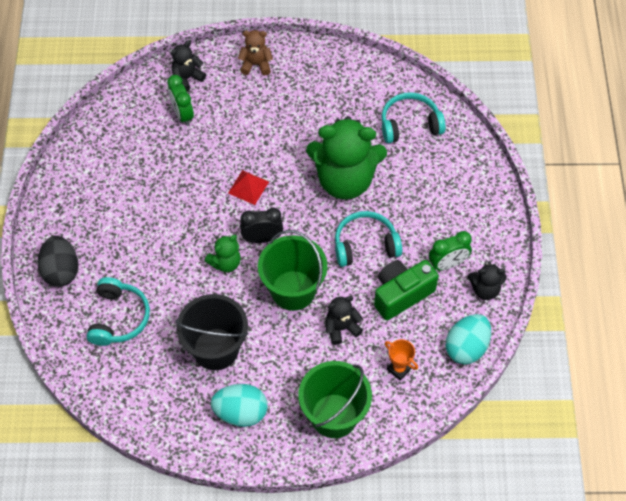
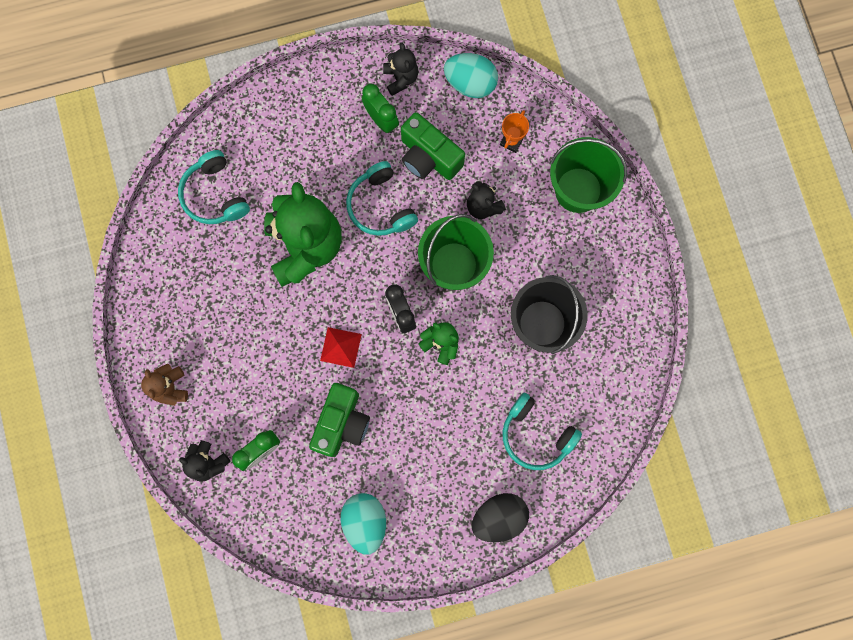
camera: 105 degrees left, 20 degrees up
turquoise headphones [87,277,150,346] -> turquoise headphones turned 135 degrees counterclockwise [502,393,582,470]
turquoise egg [211,384,268,427] -> turquoise egg moved to [341,493,386,555]
none -> green camera [309,383,370,457]

